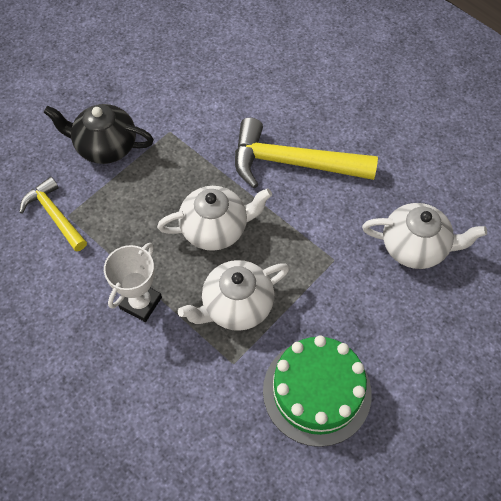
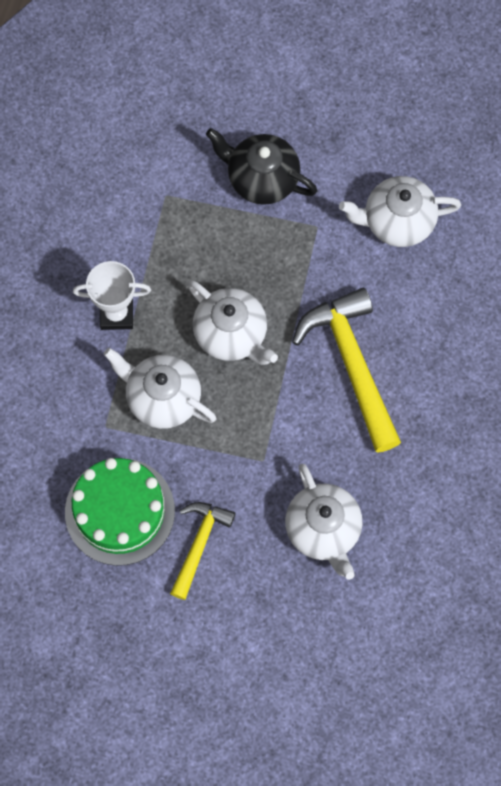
camera: 60 degrees right, 10 degrees up
yellow hammer [19,177,87,252] -> yellow hammer moved to [170,502,236,600]
black teapot [44,104,154,164] -> black teapot turned 45 degrees counterclockwise [206,128,317,205]
none -> white teapot [339,176,461,247]

